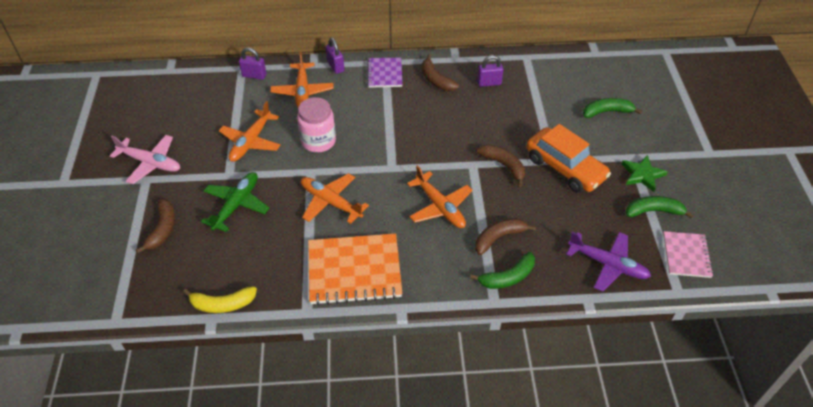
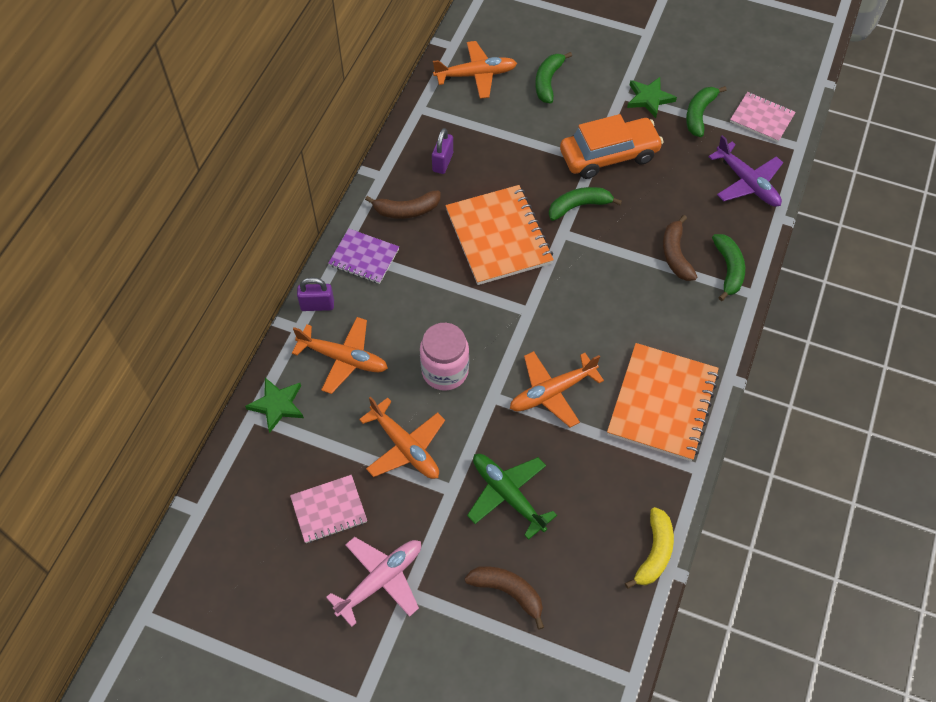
camera: 65 degrees left, 10 degrees up
purple padlock [239,48,266,80] -> green star [245,378,304,433]
orange plane [407,165,473,228] -> orange plane moved to [433,41,517,99]
brown banana [477,145,525,187] -> green banana [549,187,622,221]
purple plane [566,232,651,291] -> purple plane turned 90 degrees clockwise [708,135,783,207]
none -> pink notebook [290,475,367,543]
none -> orange notebook [446,185,554,285]

